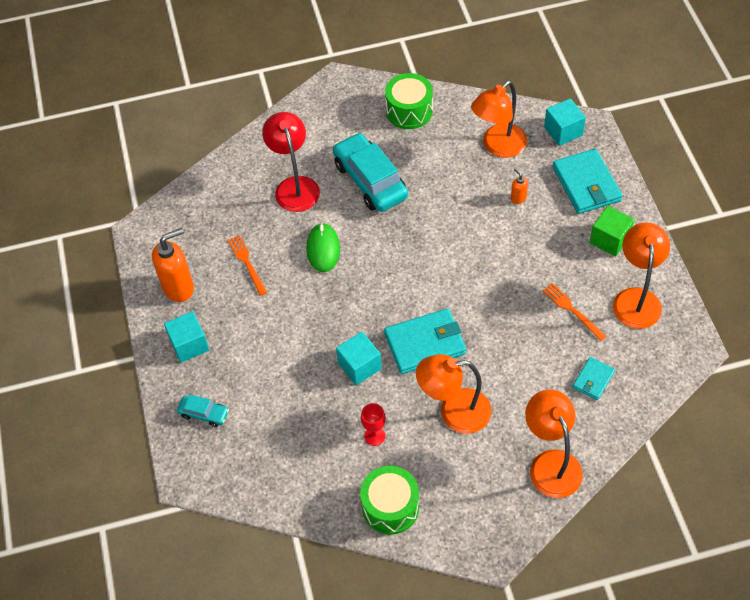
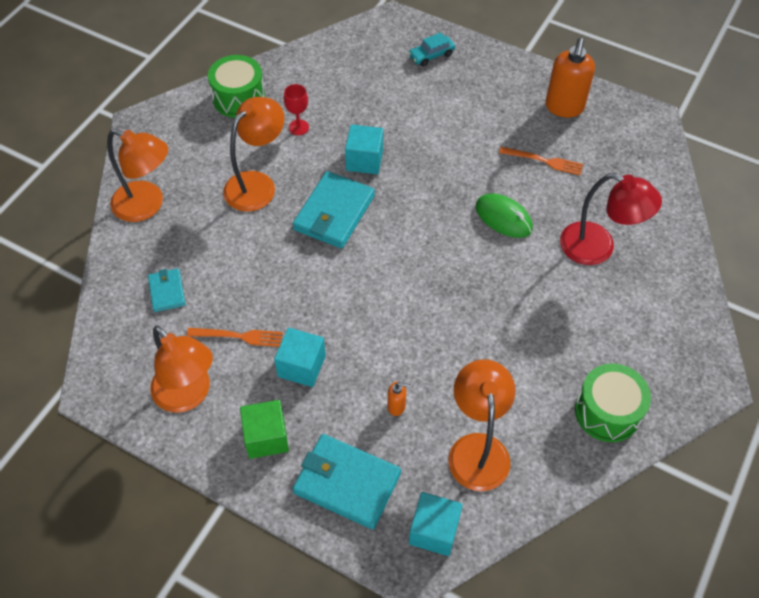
camera: 130 degrees right, 0 degrees up
turquoise cube [164,311,209,363] -> turquoise cube moved to [274,328,326,387]
turquoise car [333,133,408,212] -> none

